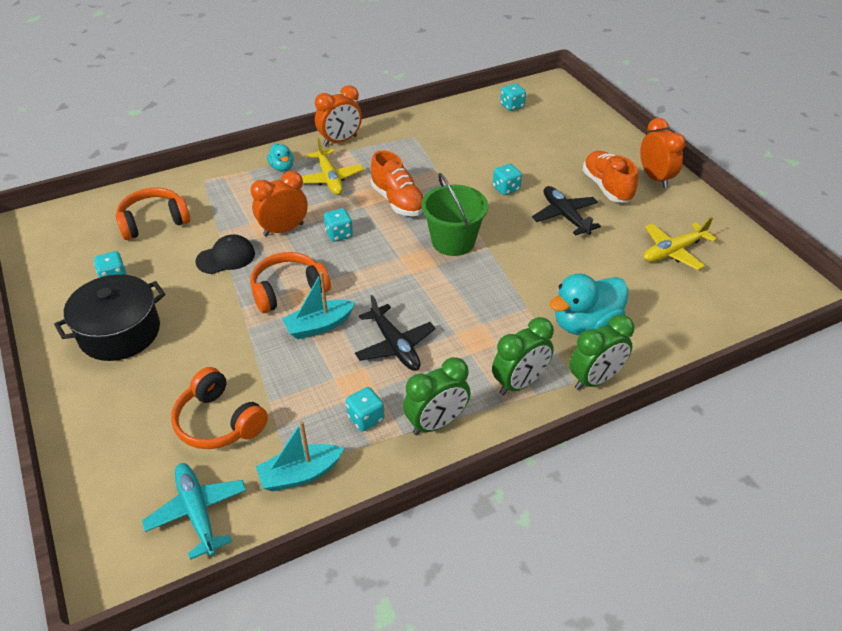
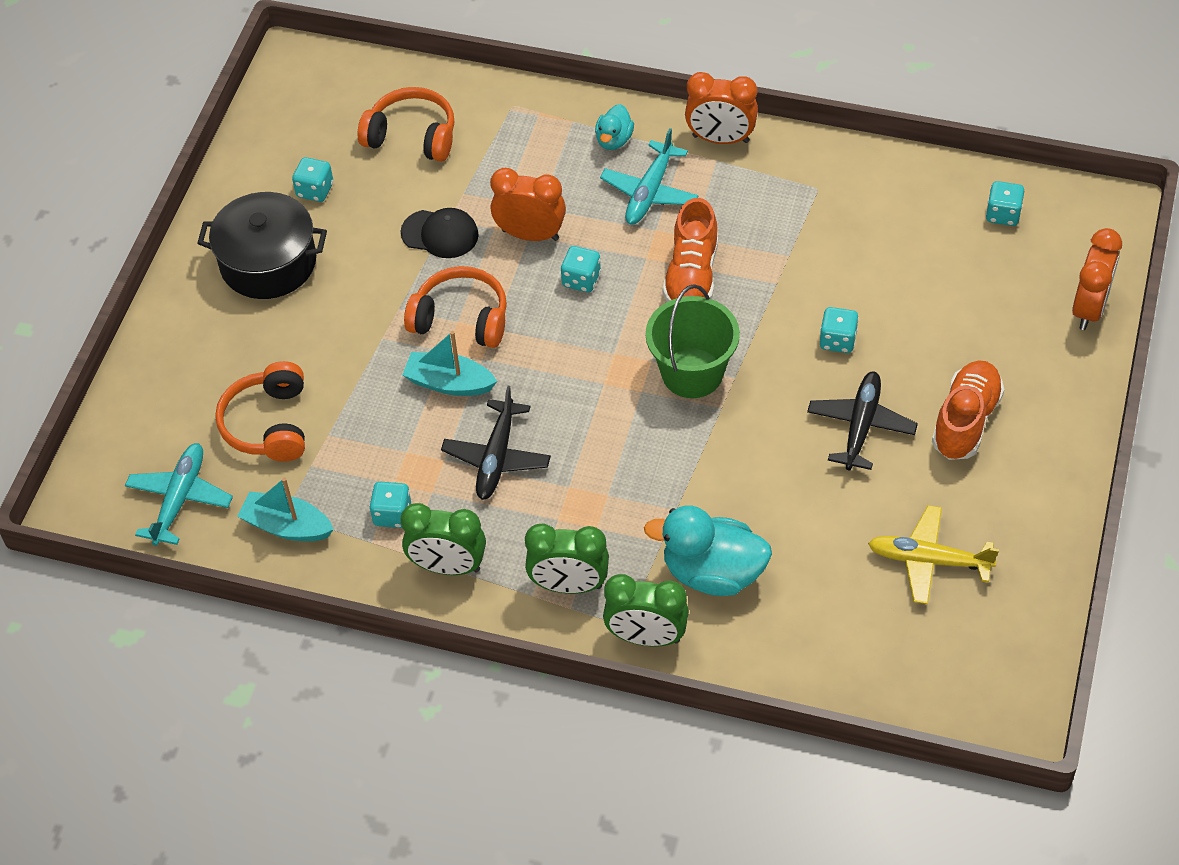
camera: 45 degrees right, 10 degrees up
yellow plane [301,138,364,195] -> turquoise plane [600,128,699,225]
orange clock [640,118,686,188] -> orange clock moved to [1072,228,1122,330]

